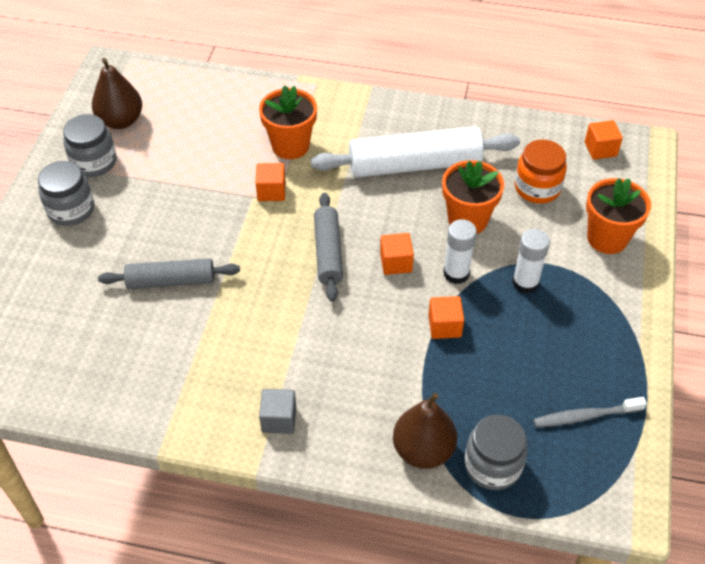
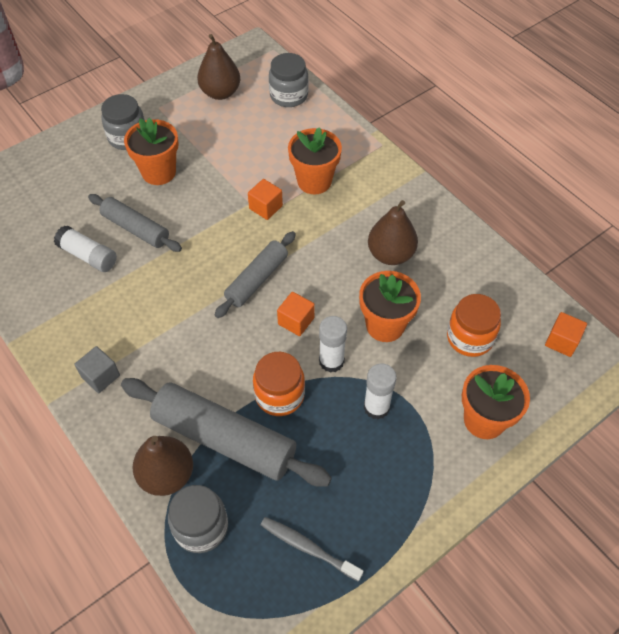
camera: 40 degrees right, 5 degrees up
grey jar [63,114,116,177] -> grey jar moved to [269,53,308,107]
white rolling pin [311,127,520,178] -> brown pear [368,200,418,265]
orange cube [428,296,464,339] -> orange jar [253,352,305,416]
none -> white glue stick [54,225,117,272]
none -> grey rolling pin [121,378,332,487]
none -> orange flower pot [124,118,179,185]

